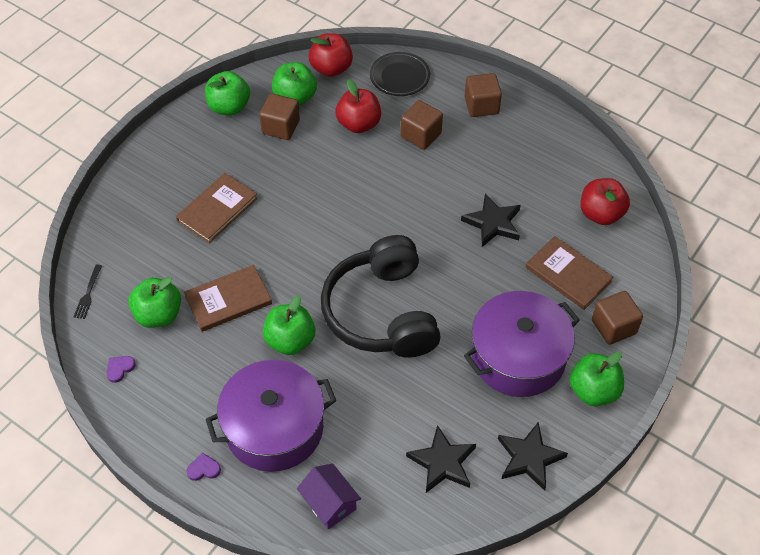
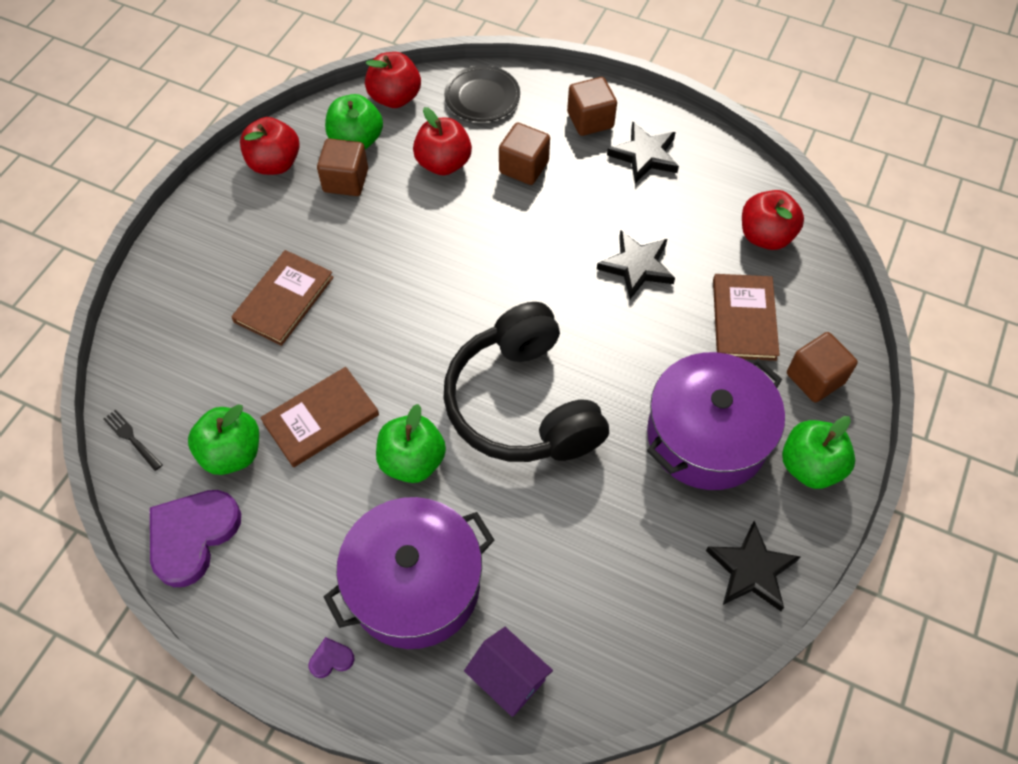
camera: 10 degrees left, 5 degrees up
black fork [74,265,102,319] -> black fork turned 135 degrees clockwise [103,410,163,471]
purple heart [107,356,136,383] -> purple heart [150,490,241,587], size x2.43
green apple [205,71,250,115] -> red apple [240,117,300,175]
black star [406,425,476,493] -> black star moved to [607,121,679,183]
brown book [525,236,614,310] -> brown book turned 60 degrees clockwise [713,274,780,361]

